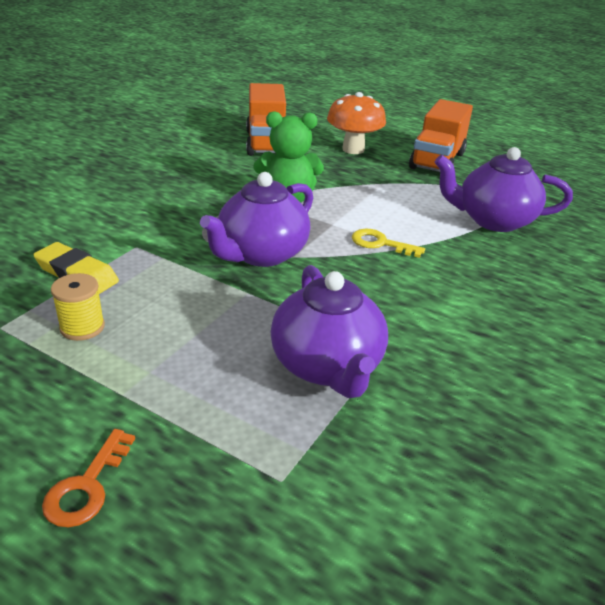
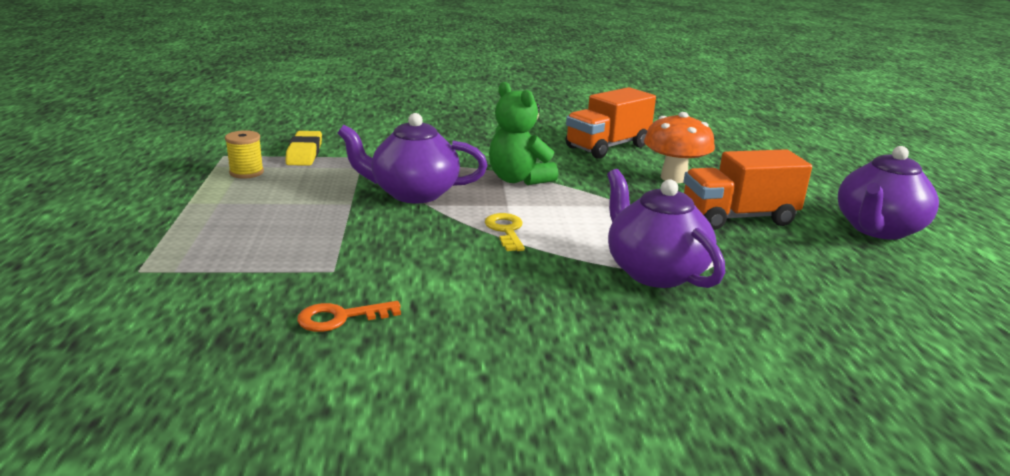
camera: 55 degrees right, 10 degrees down
orange key [42,429,135,527] -> orange key moved to [297,301,401,332]
purple teapot [270,265,388,398] -> purple teapot moved to [838,146,939,240]

